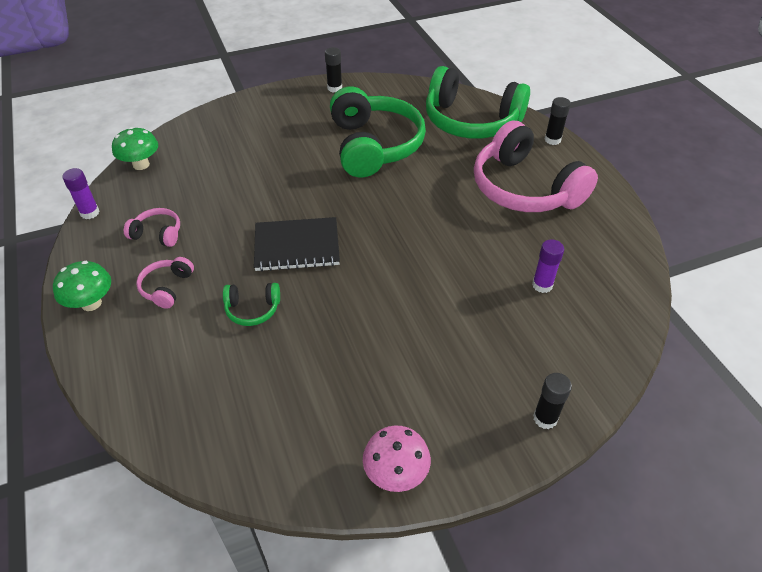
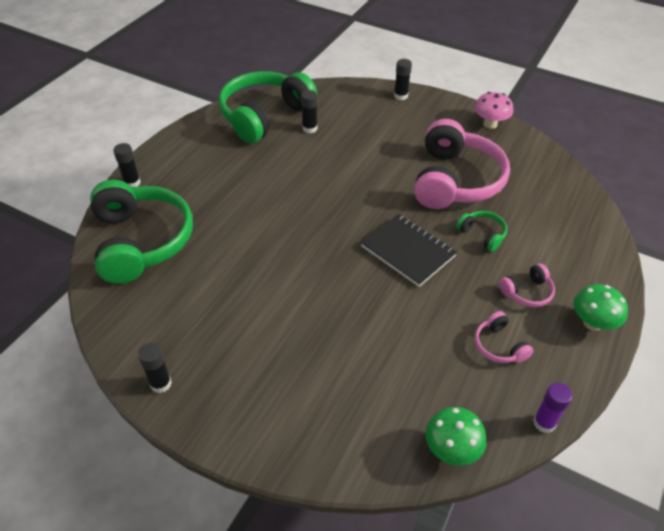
camera: 130 degrees left, 0 degrees up
green headphones [330,86,426,177] -> green headphones moved to [218,71,317,143]
pink headphones [474,121,598,212] -> pink headphones moved to [414,119,510,209]
purple glue stick [532,240,564,293] -> black glue stick [301,90,317,133]

